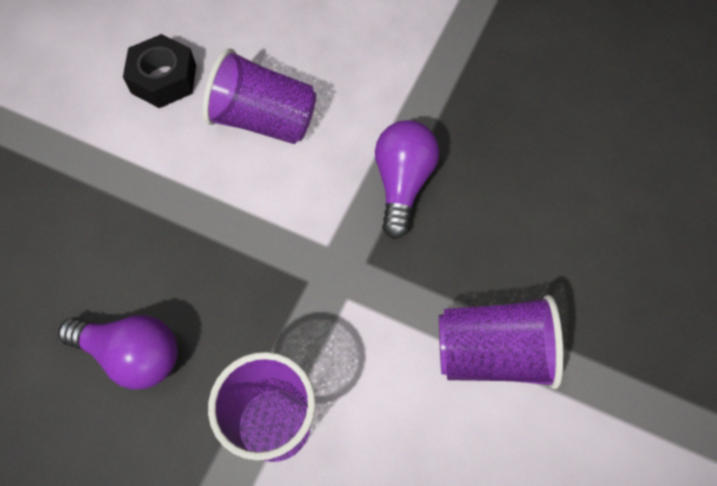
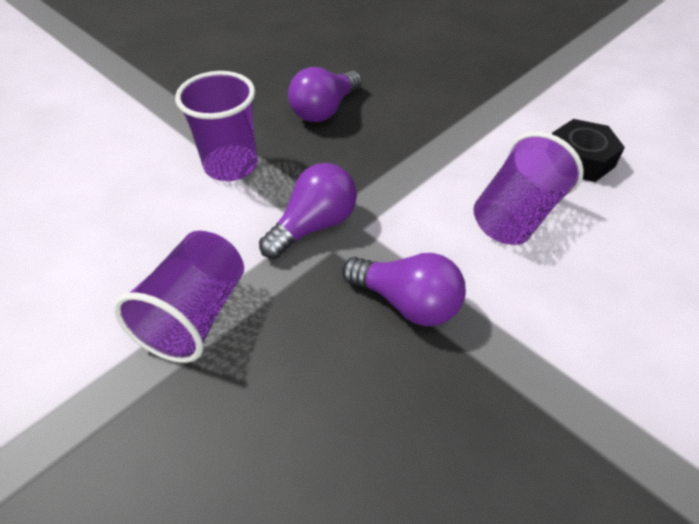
camera: 110 degrees right, 15 degrees down
none -> purple light bulb [259,163,357,259]

